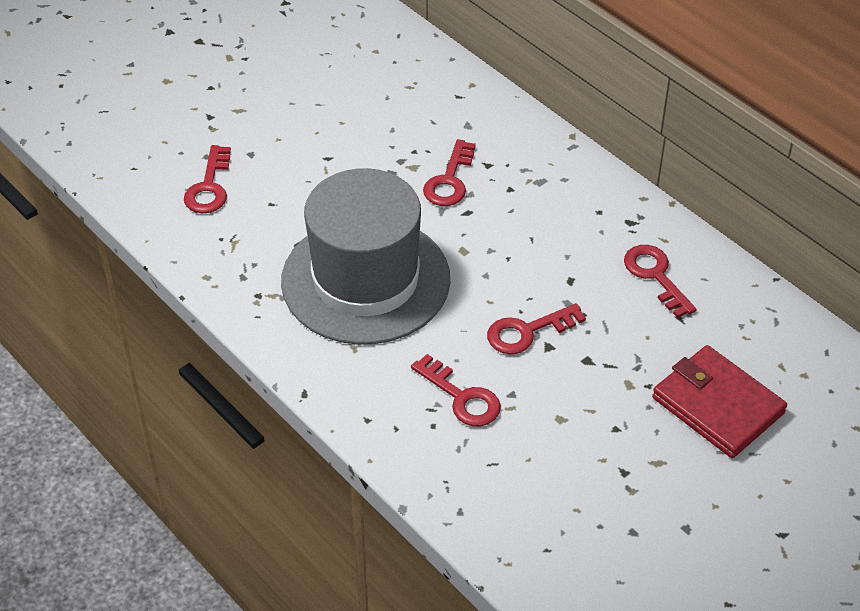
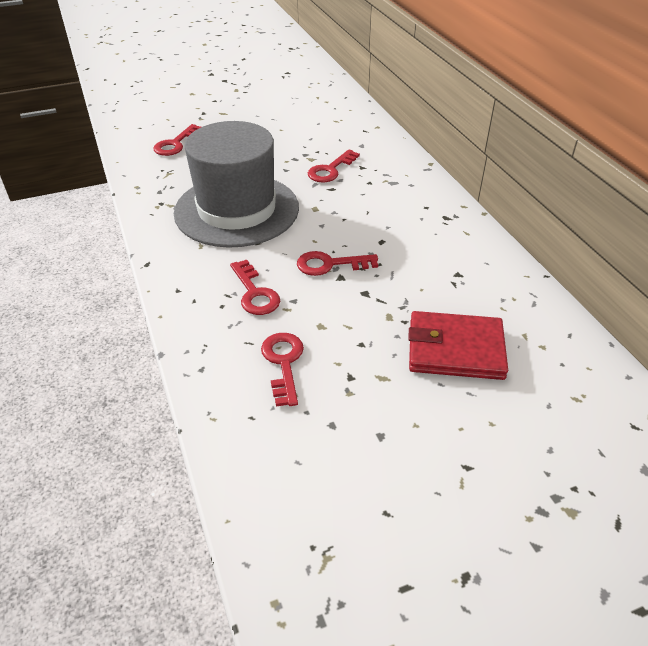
camera: 20 degrees right, 5 degrees down
red key [624,245,696,318] -> red key moved to [261,333,304,407]
red wallet [652,345,787,458] -> red wallet turned 60 degrees counterclockwise [408,311,508,380]

